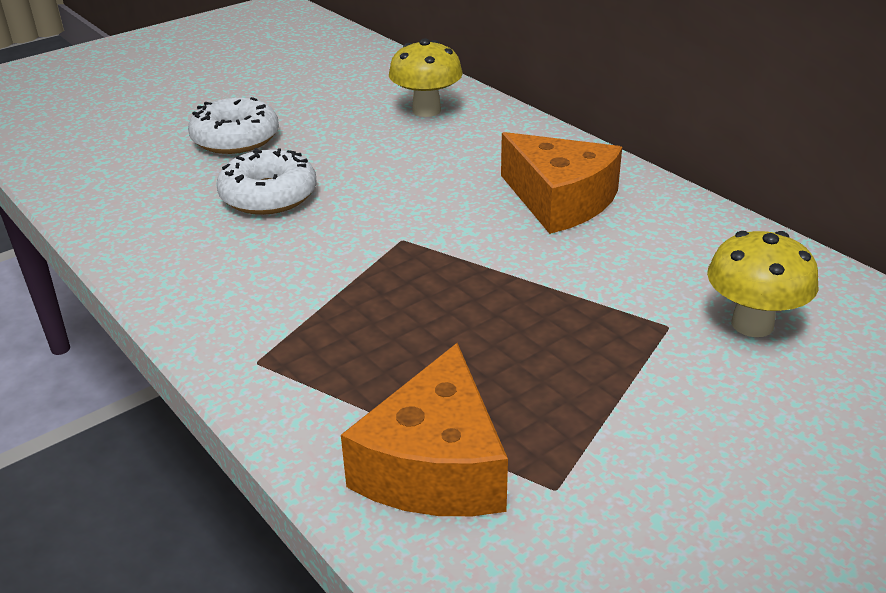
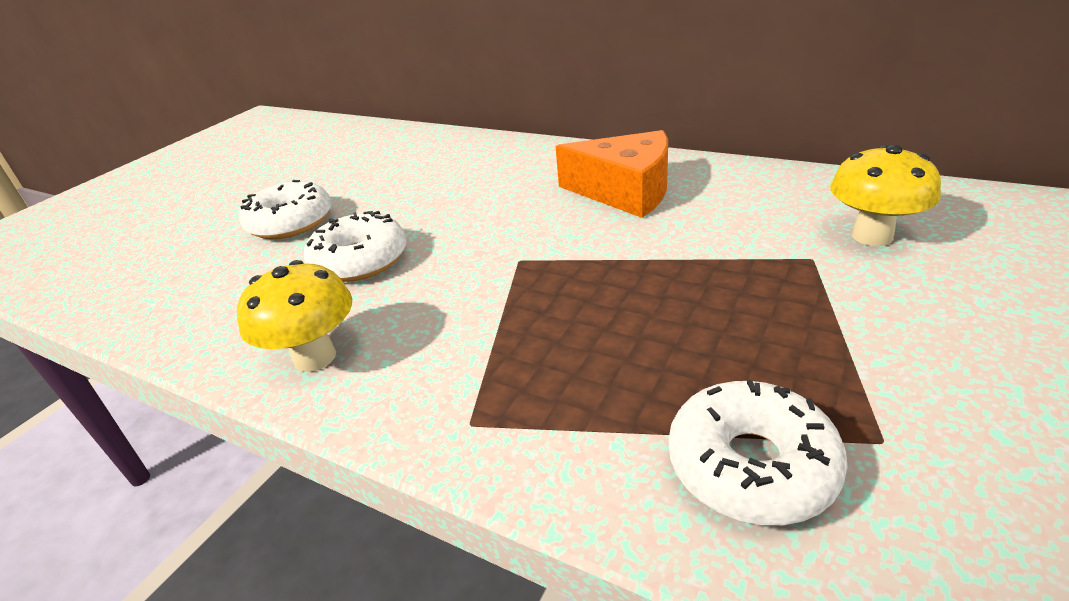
camera: 20 degrees left, 0 degrees up
orange cheese [341,343,508,516] -> white donut [669,380,848,525]
yellow mushroom [389,39,463,117] -> yellow mushroom moved to [237,260,352,372]

